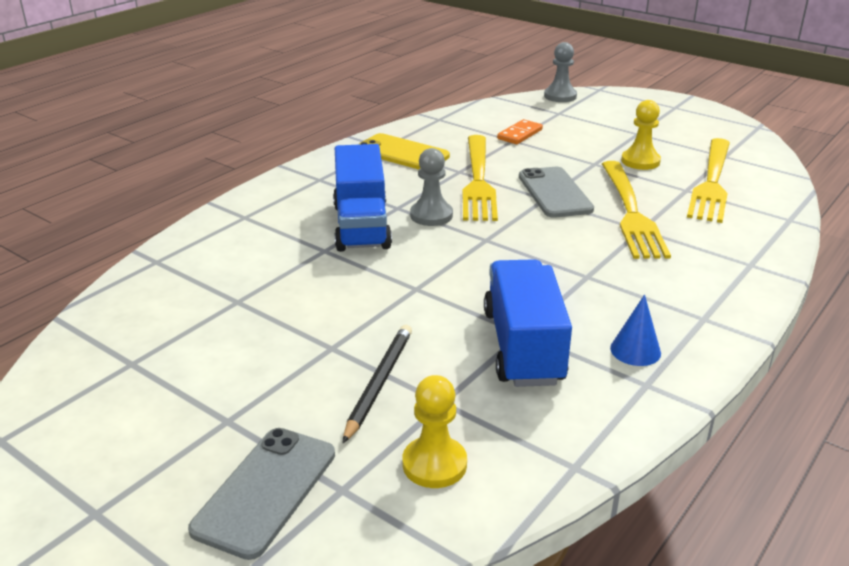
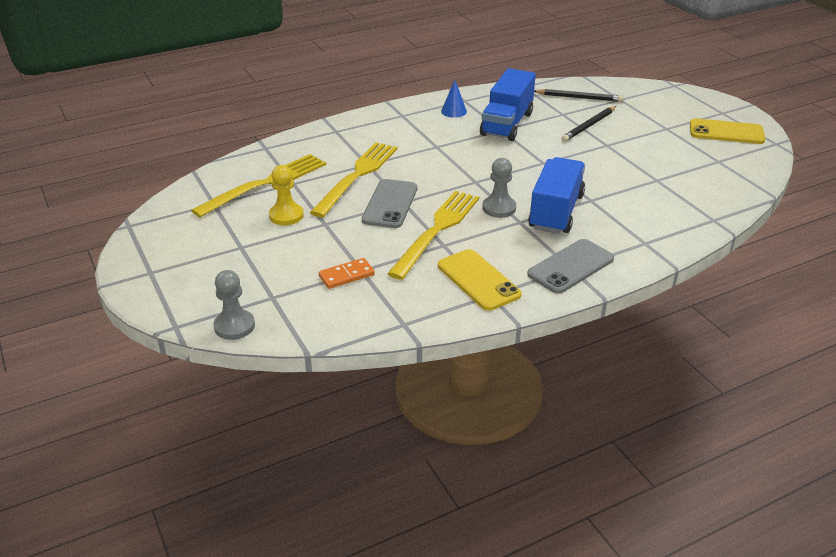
camera: 155 degrees left, 5 degrees up
grey phone [188,428,335,560] -> grey phone moved to [527,239,614,294]
yellow pawn [402,375,467,488] -> black pencil [534,89,623,102]
none -> yellow phone [690,118,765,144]

